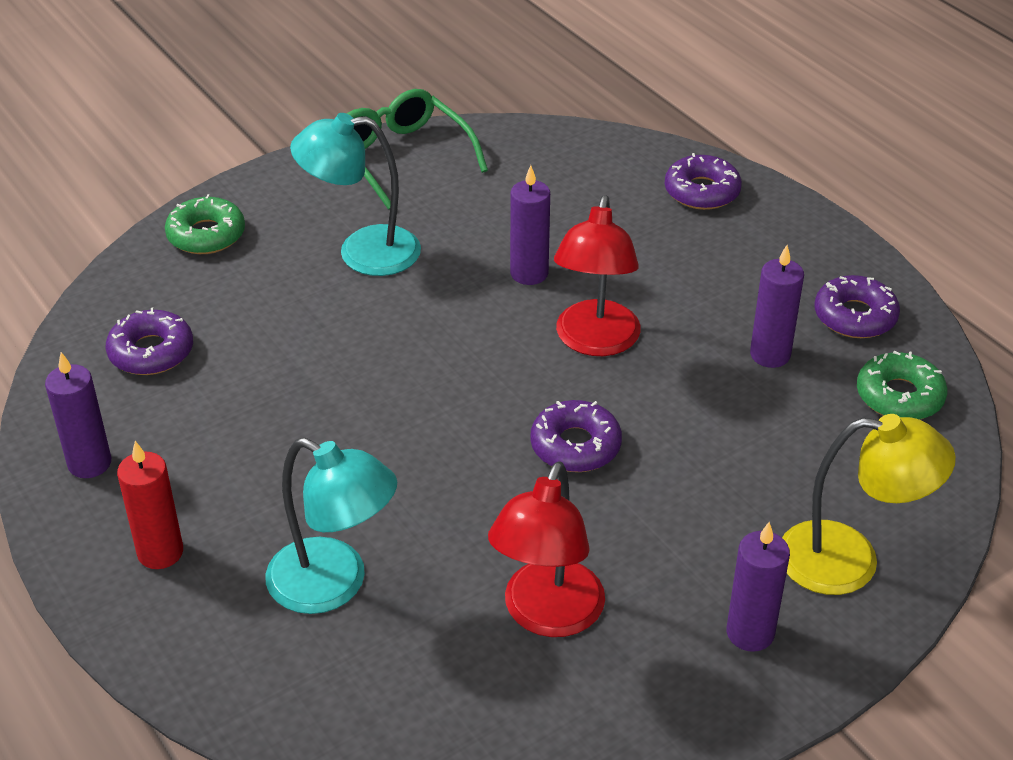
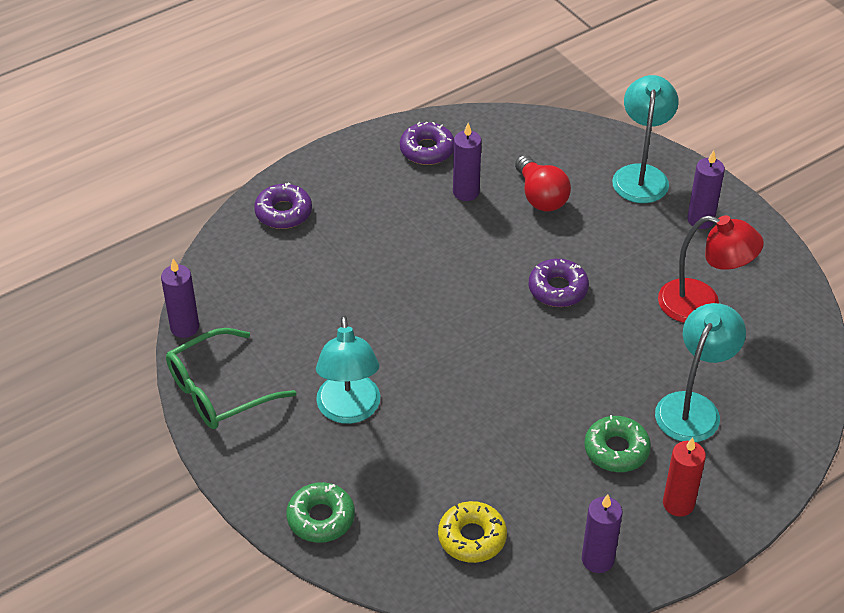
camera: 90 degrees left, 5 degrees up
purple donut [106,308,193,375] -> yellow donut [438,501,507,563]
purple candle [510,165,550,285] -> purple candle moved to [161,259,199,338]
red lamp [554,195,641,356] -> none
yellow lamp [782,414,956,595] -> turquoise lamp [612,75,679,203]
green donut [857,351,947,420] -> green donut moved to [584,415,651,472]
none -> red light bulb [515,155,571,212]

